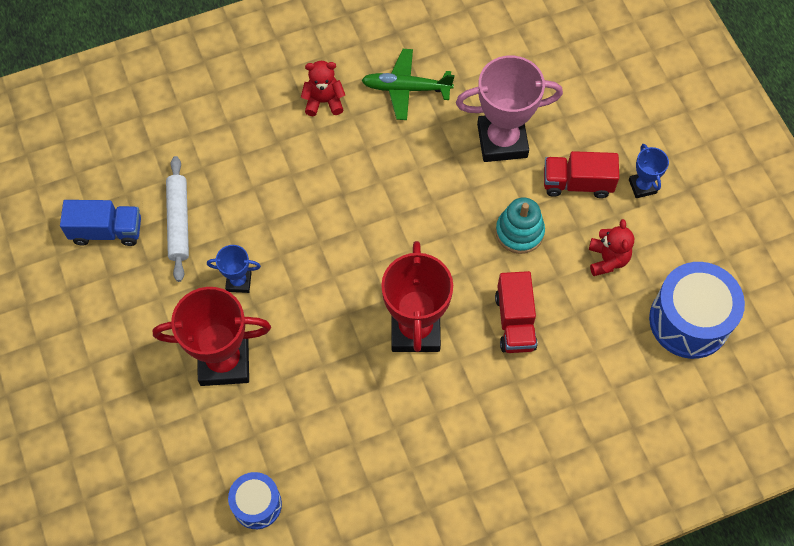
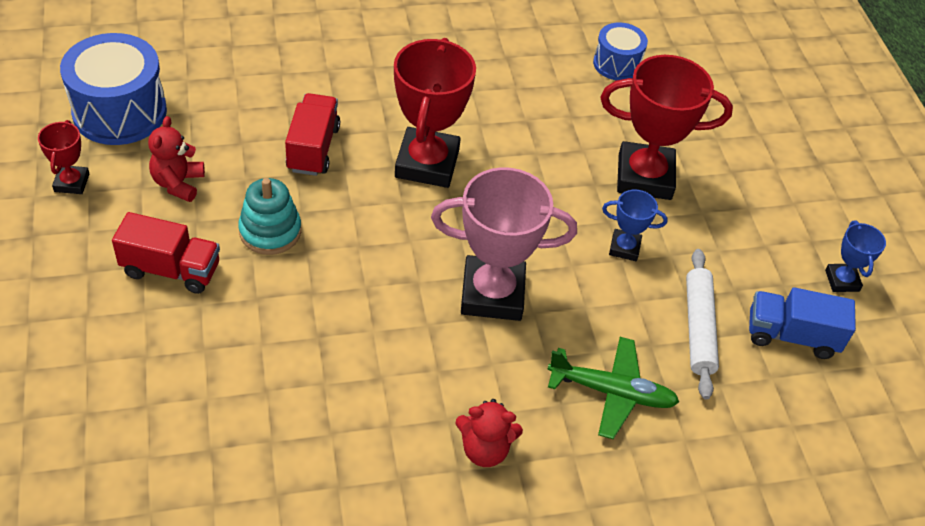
camera: 175 degrees left, 15 degrees down
green plane [361,49,454,120] -> green plane moved to [547,337,679,439]
pink trophy [456,56,563,162] -> pink trophy moved to [431,167,577,321]
blue trophy [629,144,669,198] -> blue trophy moved to [825,221,886,292]
none -> red trophy [38,120,89,194]

